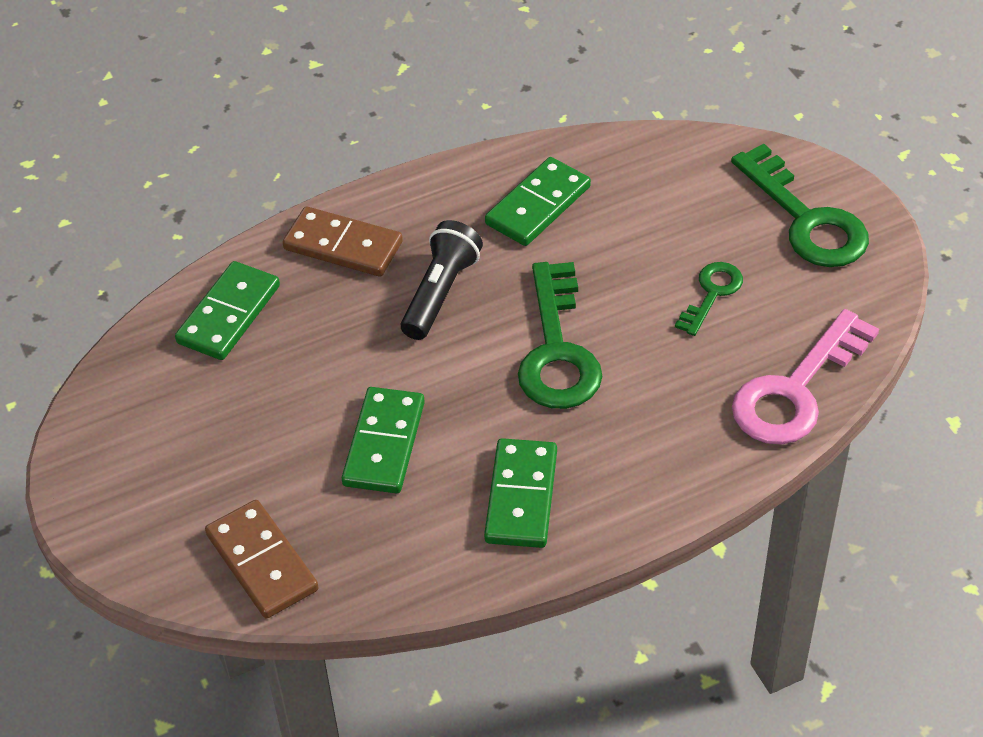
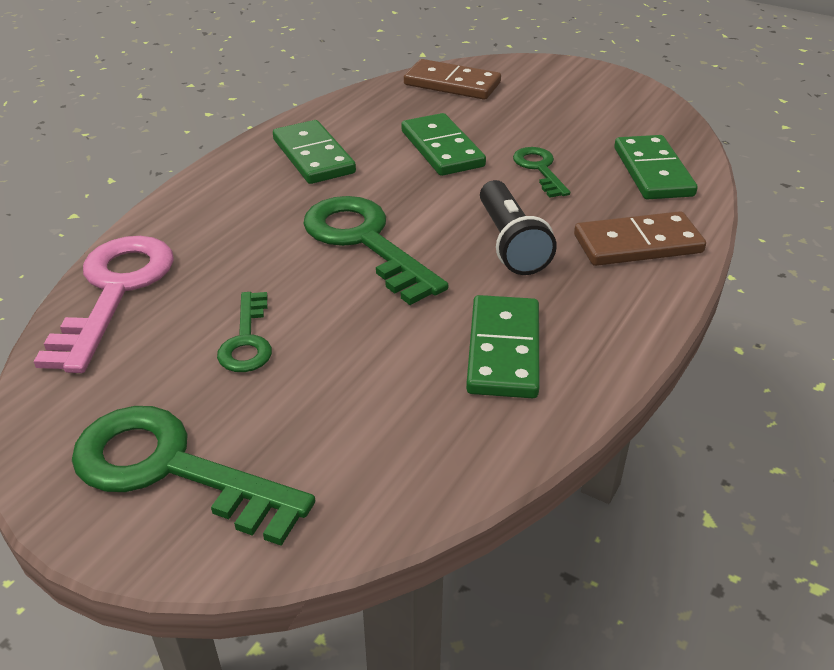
camera: 145 degrees right, 10 degrees down
none -> green key [513,147,570,198]

